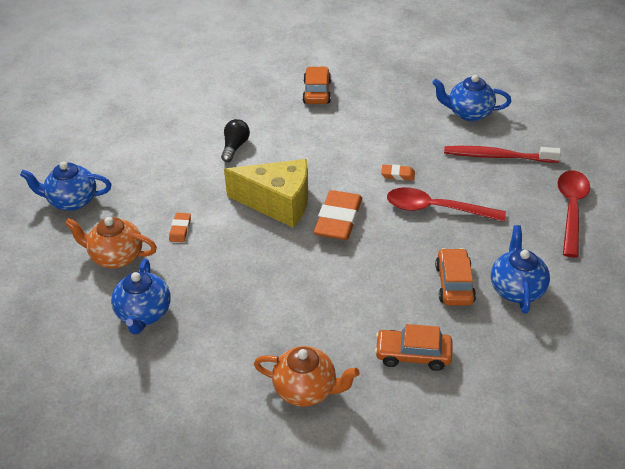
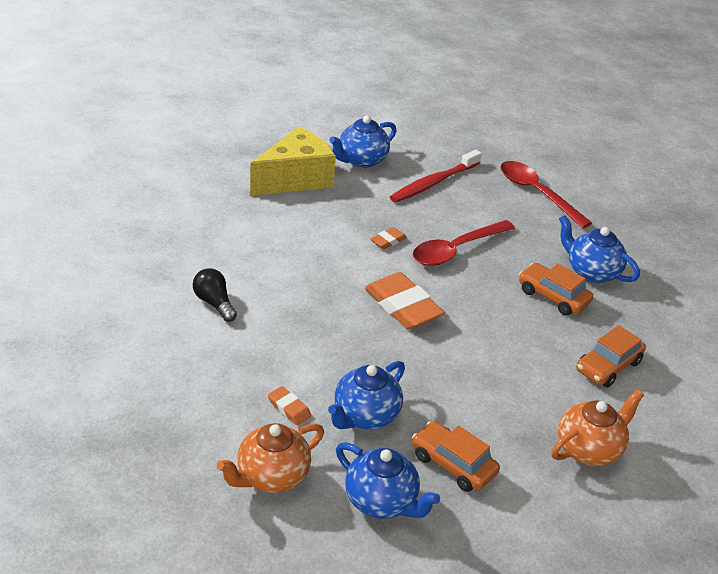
camera: 55 degrees left, 5 degrees down
blue teapot [20,161,111,211] -> blue teapot moved to [328,361,405,429]
yellow cheese [224,159,308,228] -> yellow cheese moved to [250,126,336,196]
orange car [303,66,331,104] -> orange car moved to [412,421,500,492]

